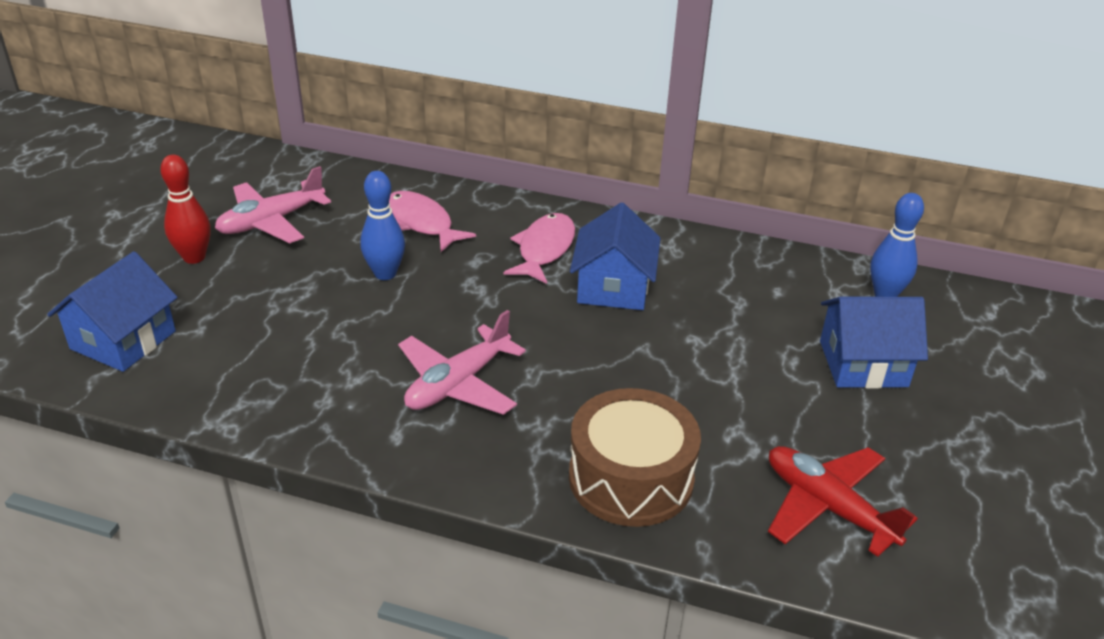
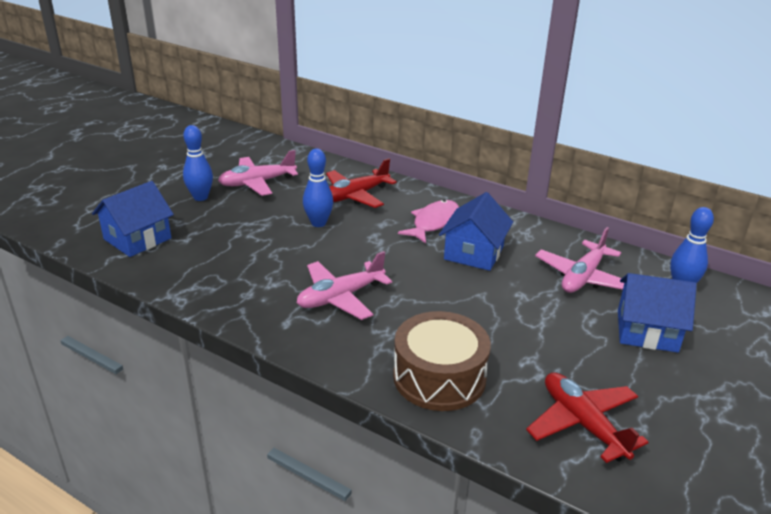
camera: 15 degrees right, 5 degrees down
red bowling pin [160,155,211,264] -> blue bowling pin [183,125,213,201]
pink fish [389,191,476,252] -> red plane [326,158,397,208]
none -> pink plane [535,227,624,293]

